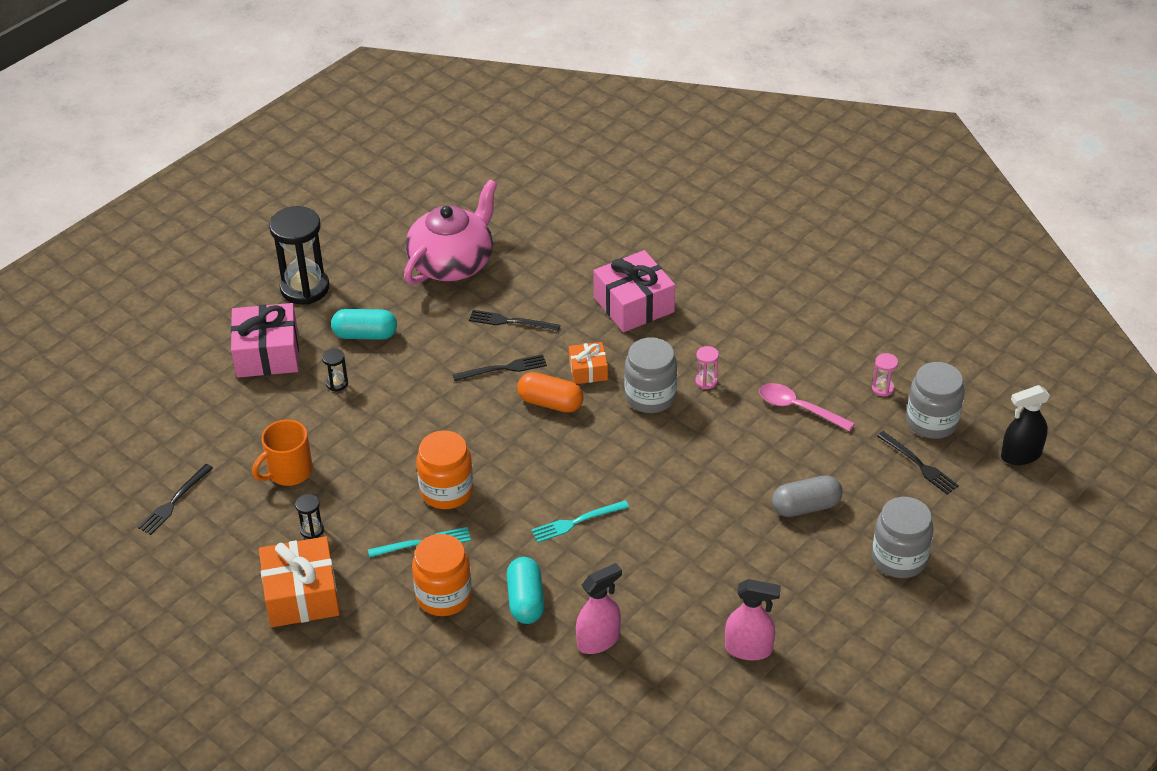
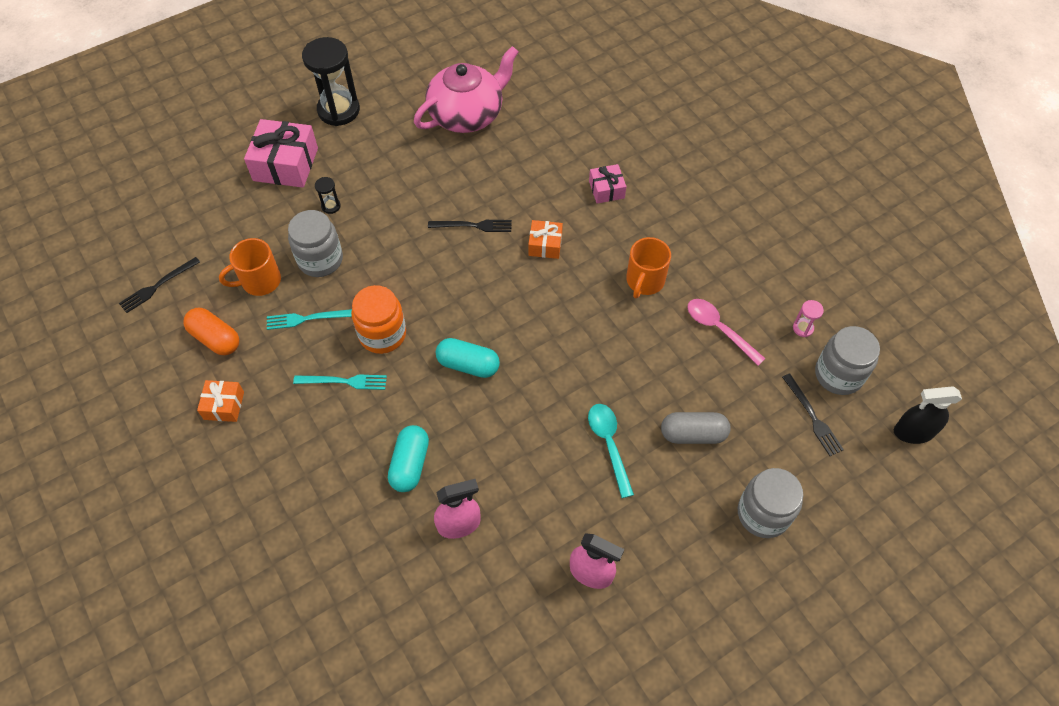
camera: 15 degrees right, 15 degrees up
orange gift [259,536,340,627] -> orange gift [197,380,244,422], size x0.55
black hourglass [295,494,324,539] -> none
turquoise capsule [331,309,397,340] -> turquoise capsule moved to [436,338,500,378]
orange jar [412,534,472,616] -> none
black fork [469,310,560,331] -> none
orange capsule [517,372,584,413] -> orange capsule moved to [183,308,239,355]
turquoise fork [531,500,629,543] -> turquoise fork moved to [267,309,352,330]
pink gift [593,250,675,332] -> pink gift [589,164,626,204], size x0.55
grey jar [624,337,677,413] -> grey jar moved to [288,210,343,277]
pink hourglass [695,346,719,389] -> orange mug [626,237,671,298]
none -> turquoise spoon [588,404,634,498]

